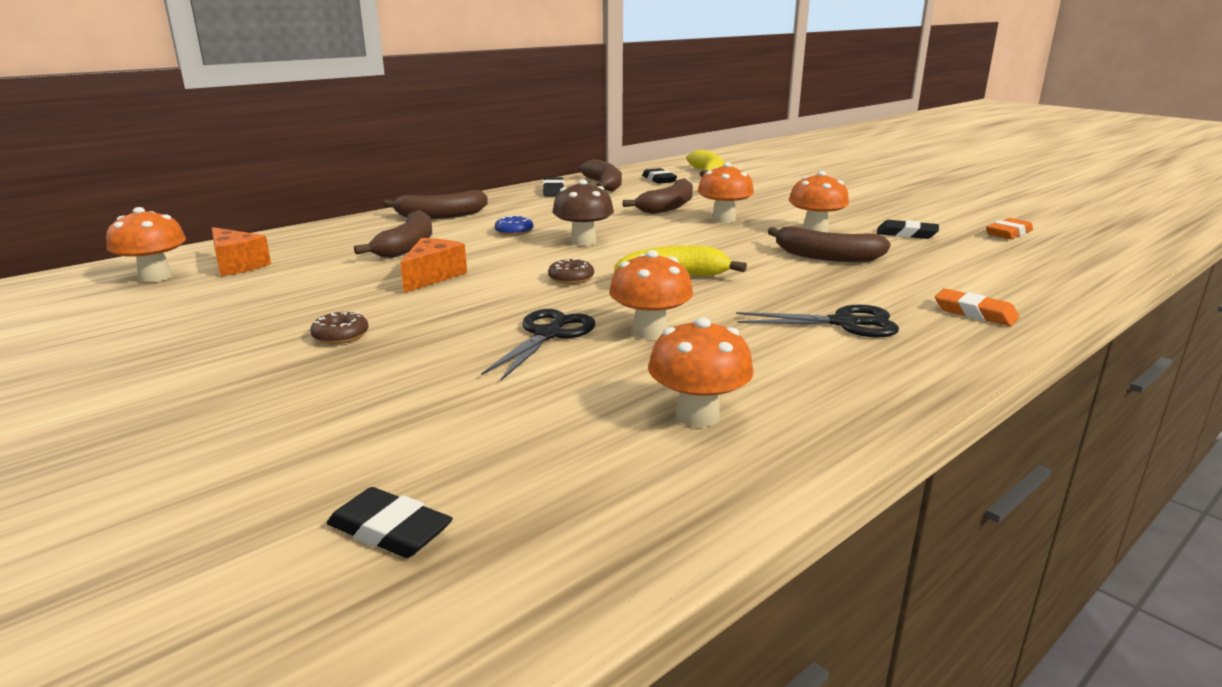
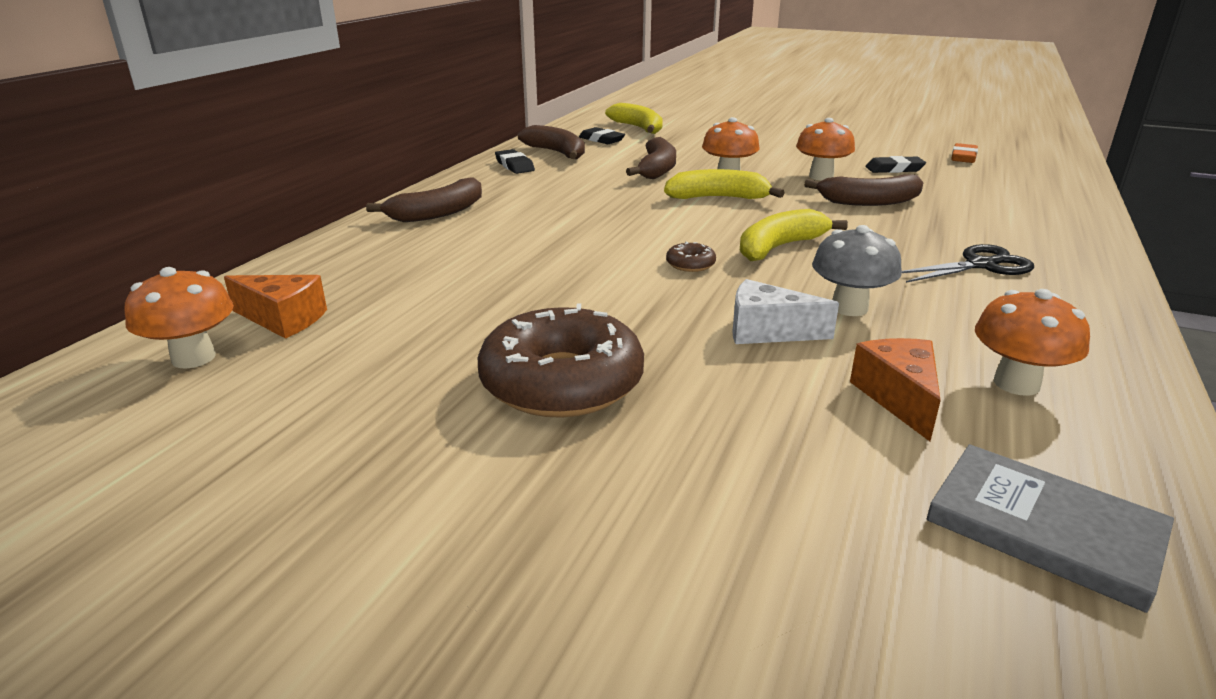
camera: 25 degrees left, 5 degrees up
brown donut [310,312,369,344] -> brown donut [478,304,644,418], size x2.47
black eraser [327,487,453,558] -> none
brown banana [354,210,432,258] -> none
orange cheese [400,238,467,293] -> orange cheese moved to [850,338,941,441]
black scissors [481,309,595,381] -> white cheese [733,279,839,344]
blue donut [495,215,533,236] -> none
brown mushroom [553,179,614,246] -> none
orange mushroom [609,250,693,339] -> grey mushroom [812,225,902,316]
orange eraser [935,289,1019,326] -> none
none -> yellow banana [664,169,785,199]
none -> grey book [927,444,1174,613]

